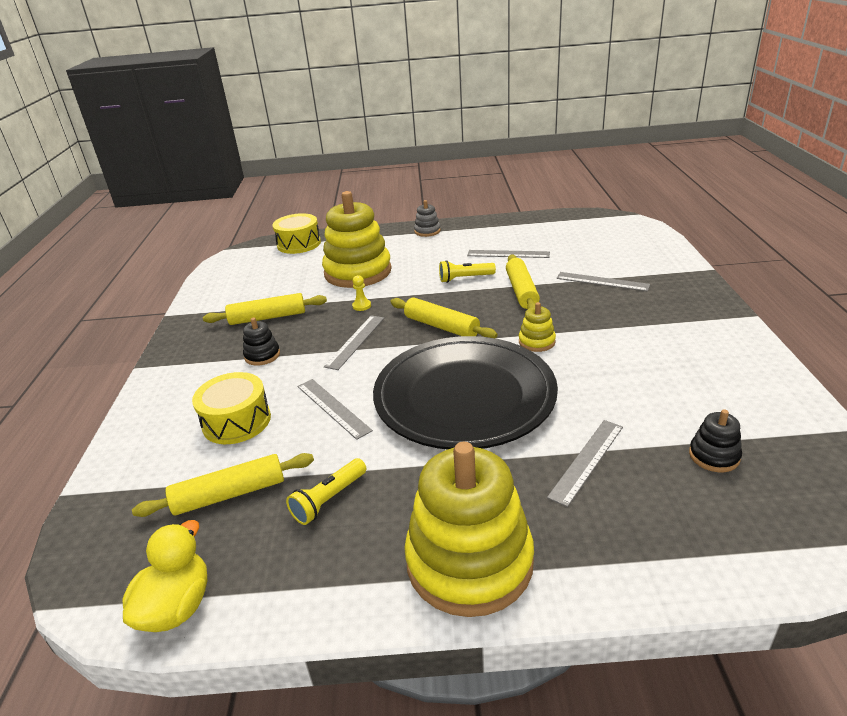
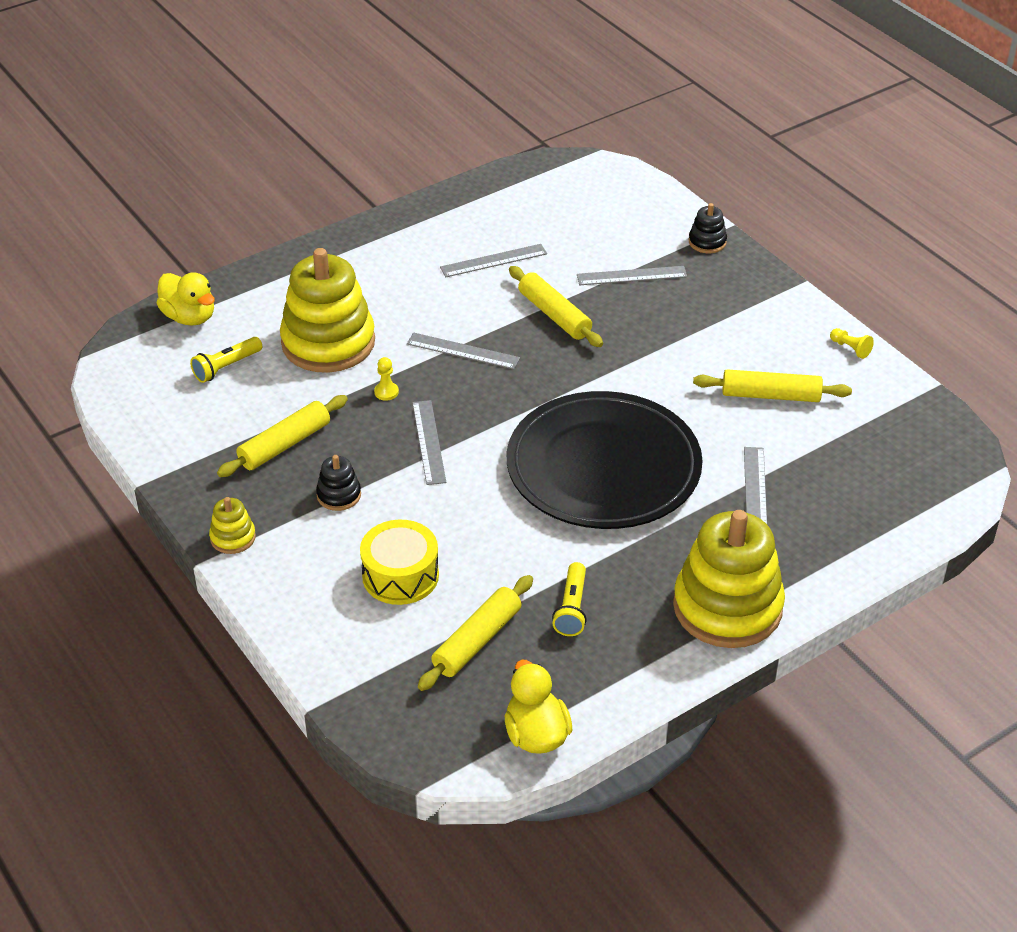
camera: 35 degrees left, 10 degrees up
yellow drum [272,213,321,254] -> yellow duck [157,272,215,326]
grey ruler [297,379,373,440] -> grey ruler moved to [407,333,520,369]
yellow rolling pin [390,297,498,338] -> yellow rolling pin moved to [693,369,852,402]
grey stacking toy [414,200,441,237] -> none
yellow flashlight [439,260,496,283] -> yellow flashlight moved to [190,337,262,383]
yellow stacking toy [519,302,556,352] -> yellow stacking toy moved to [209,497,256,554]
black stacking toy [689,409,742,472] -> black stacking toy moved to [689,203,727,253]
none -> yellow pawn [830,328,874,359]

